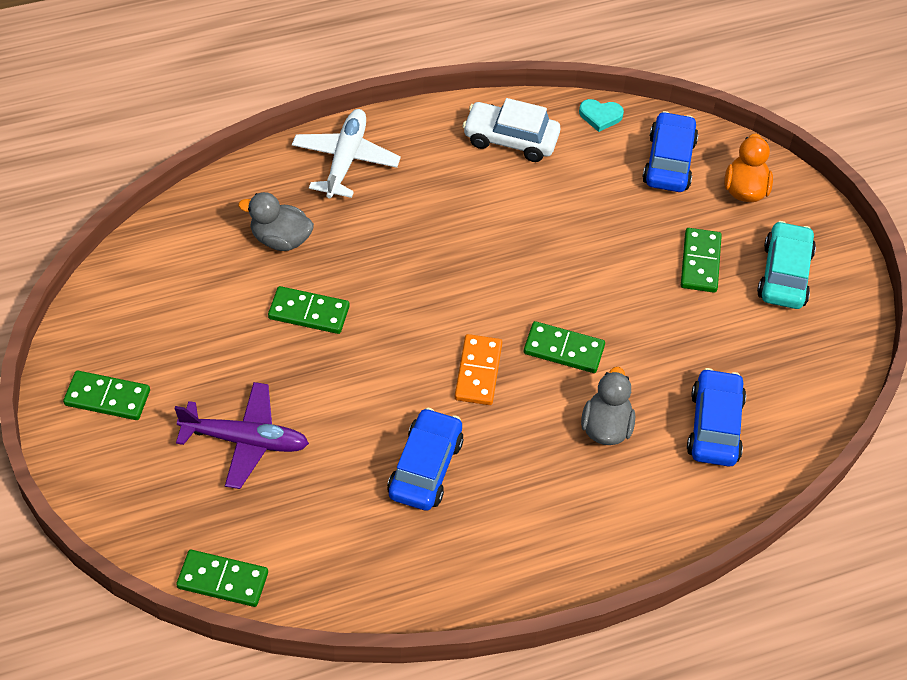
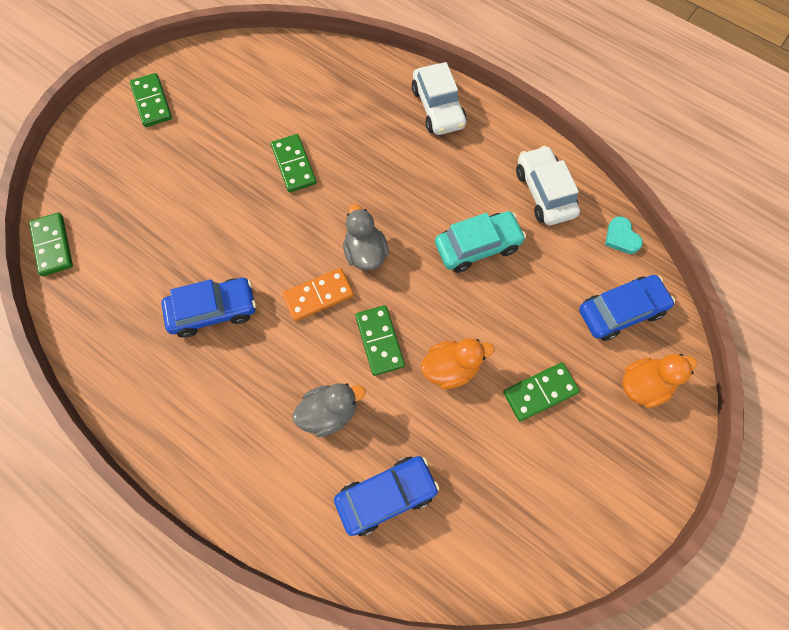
camera: 60 degrees right, 15 degrees up
purple plane [174,382,309,489] -> none
grey duck [238,192,314,251] -> grey duck moved to [343,204,389,271]
white plane [292,109,401,198] -> white car [412,62,467,135]
turquoise car [757,221,816,309] -> turquoise car moved to [435,211,526,273]
none -> orange duck [421,338,494,389]

